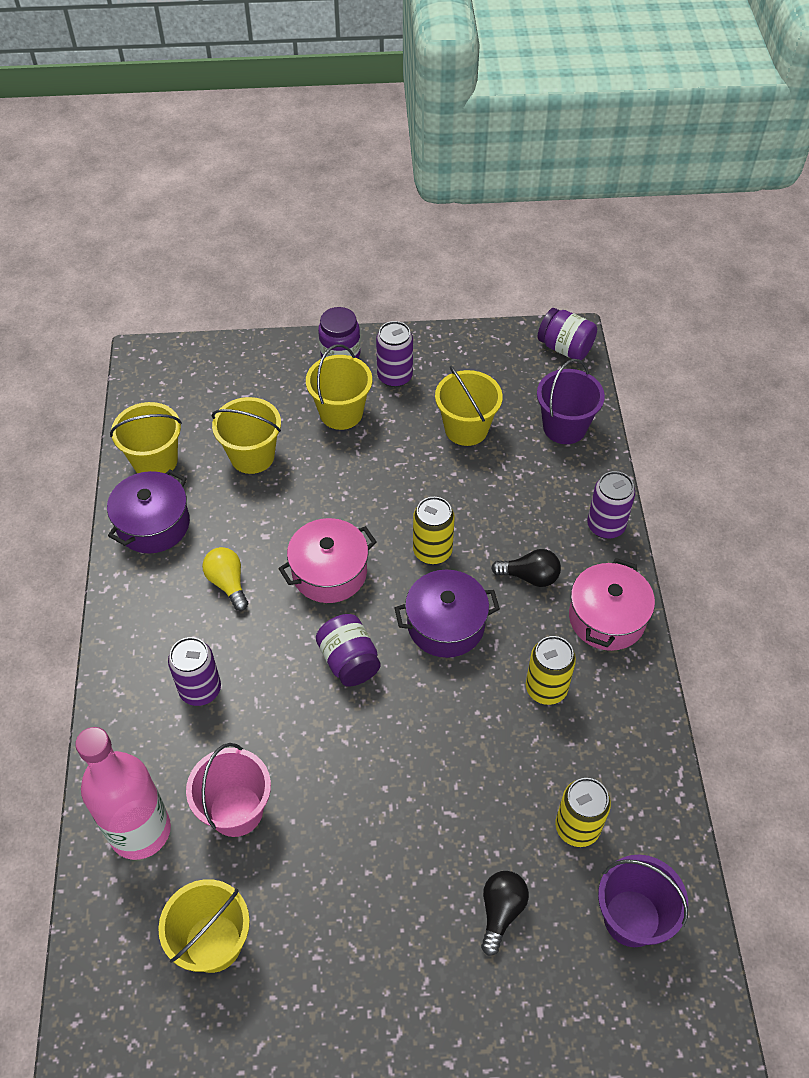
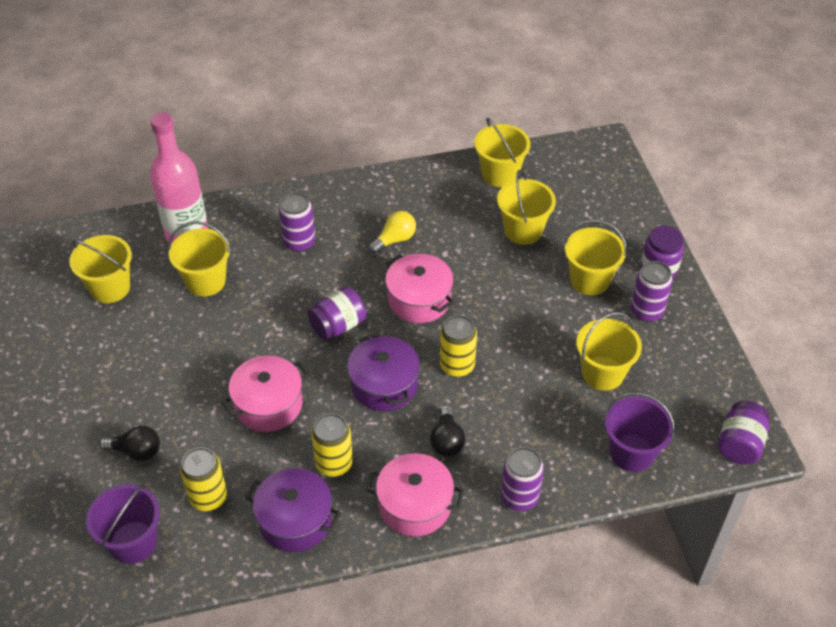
camera: 80 degrees right, 5 degrees down
purple pot [107,470,190,554] -> purple pot moved to [245,468,341,552]
pink bucket [186,743,271,837] -> yellow bucket [168,221,231,297]
none -> pink pot [221,356,310,432]

